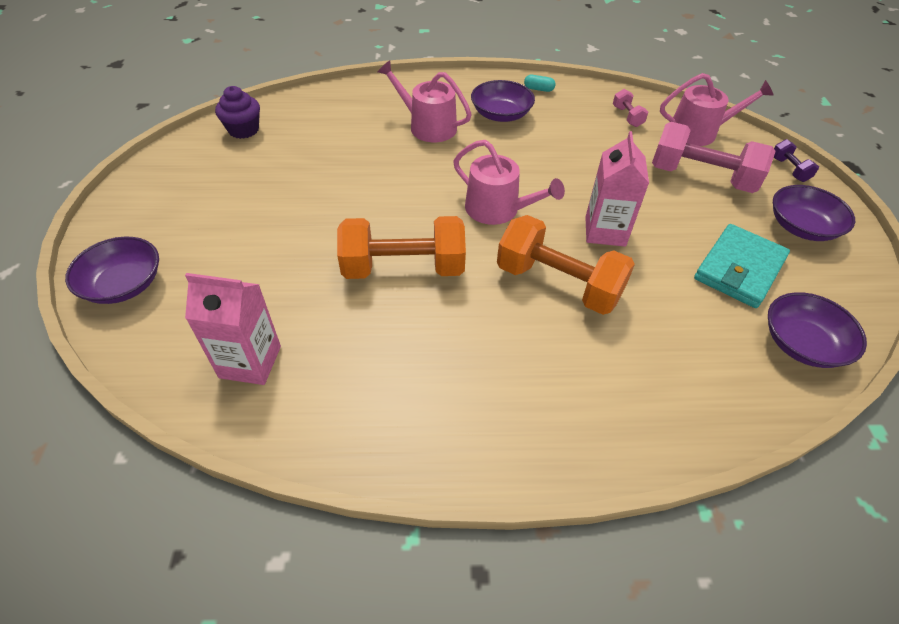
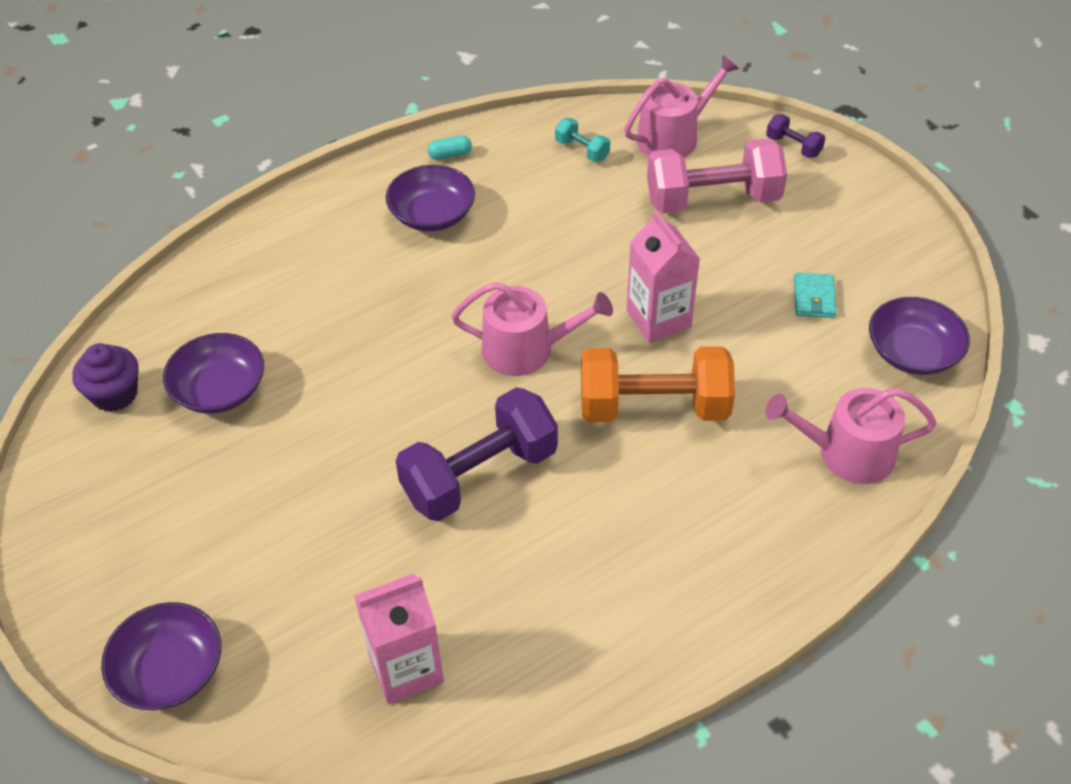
camera: 30 degrees left, 0 degrees up
orange dumbbell [337,216,466,279] -> purple dumbbell [396,387,558,521]
pink watering can [378,61,472,142] -> pink watering can moved to [765,388,937,484]
pink dumbbell [613,89,648,127] -> turquoise dumbbell [555,118,610,162]
turquoise wallet [694,224,790,308] -> turquoise wallet [794,273,837,318], size x0.53
purple bowl [773,185,855,241] -> purple bowl moved to [163,333,264,413]

